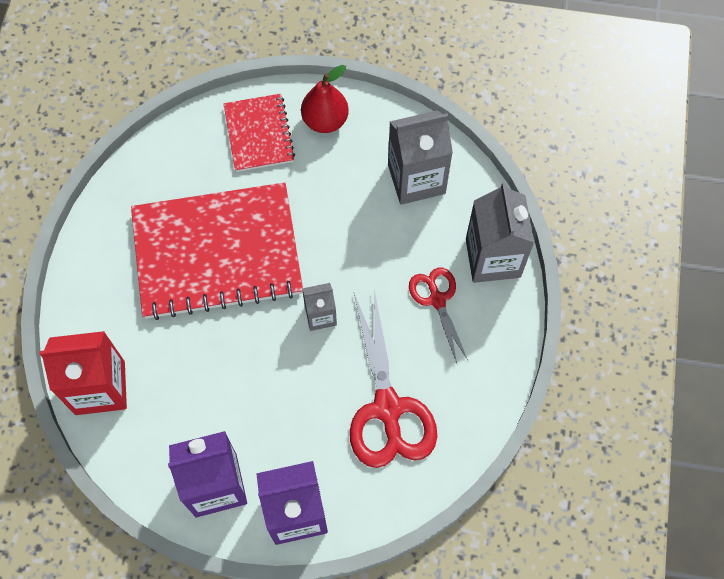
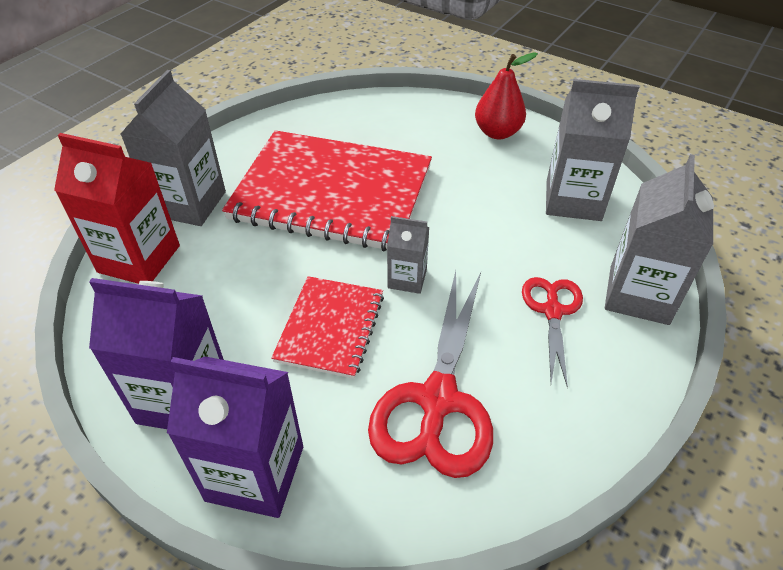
camera: 25 degrees right, 20 degrees down
red notebook [223,94,295,172] -> red notebook moved to [271,276,384,379]
none -> grey carton [121,70,226,226]

